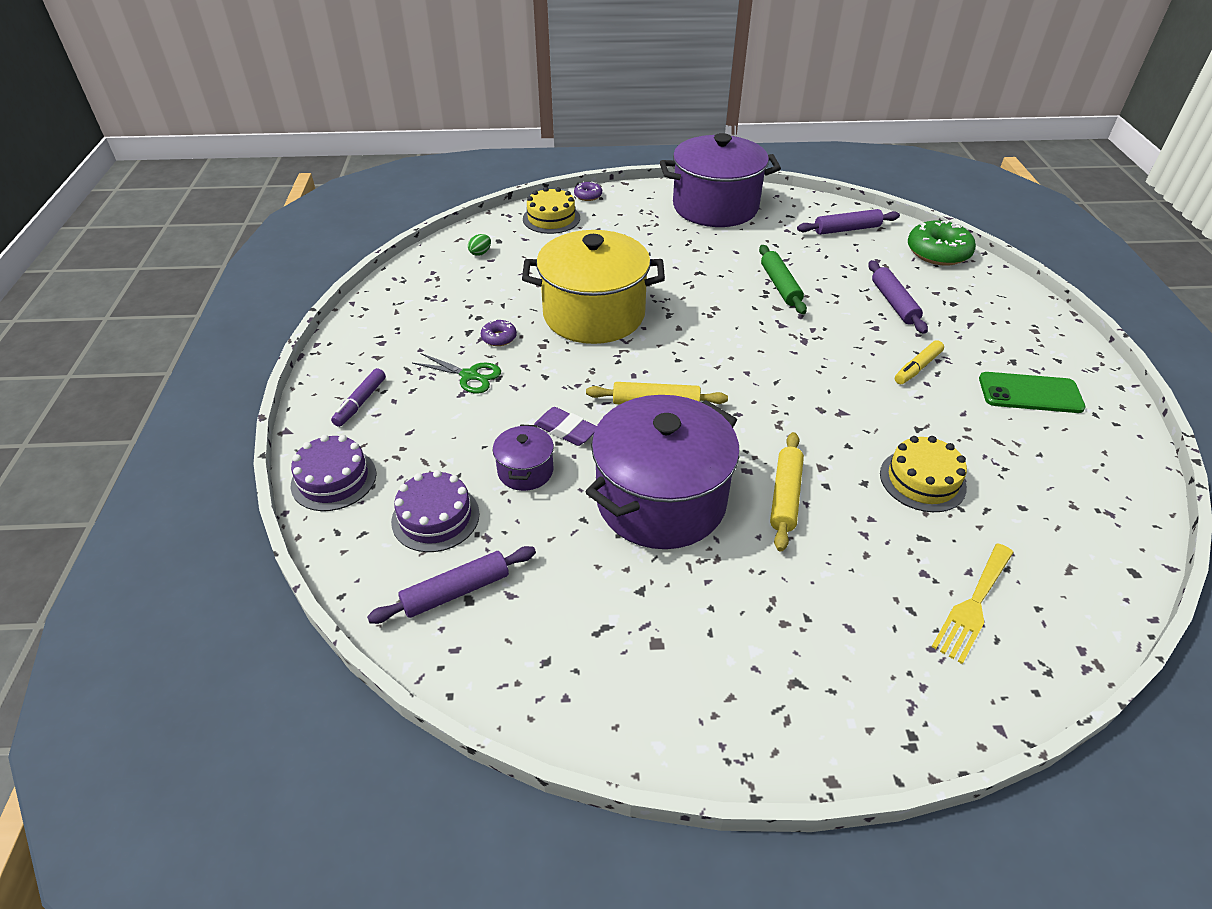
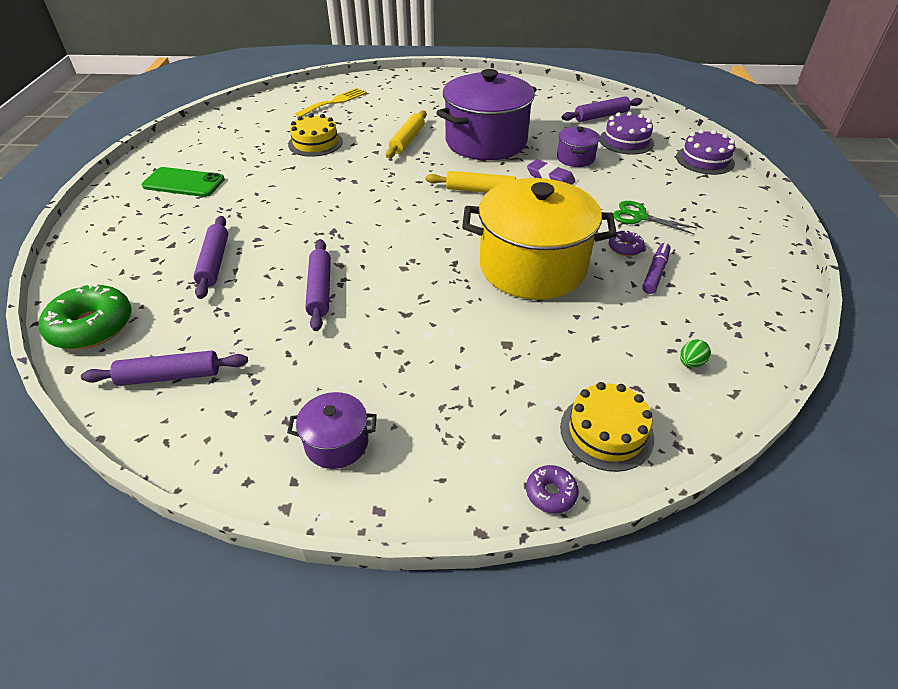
camera: 175 degrees left, 0 degrees up
purple marker [331,368,386,427] -> purple marker moved to [642,242,671,294]
purple pot [660,133,781,227] -> purple pot [287,392,377,469], size x0.45
green rolling pin [759,245,807,314] -> purple rolling pin [305,240,331,331]
yellow marker [895,340,944,384] -> none

